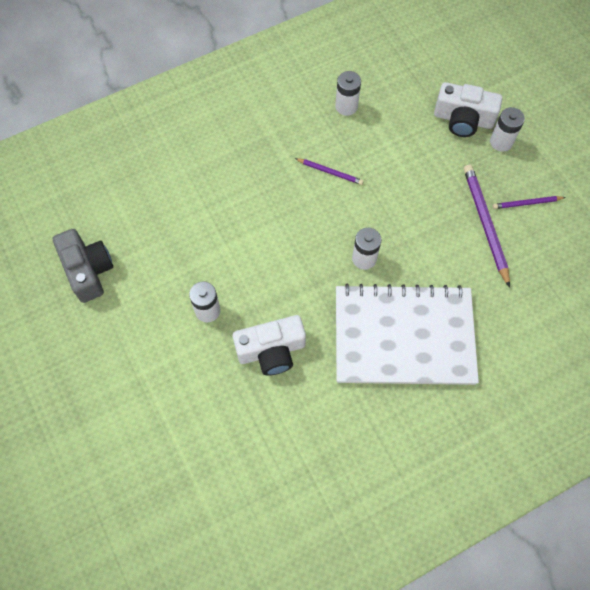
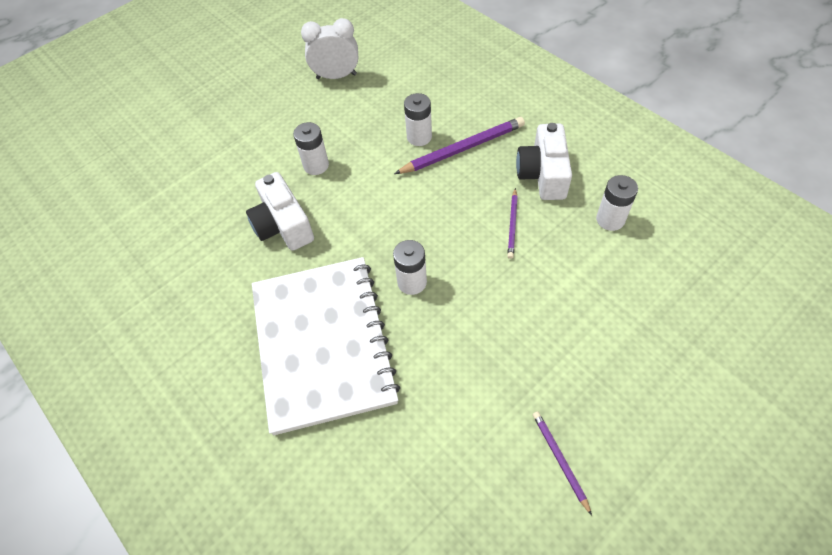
camera: 80 degrees right, 10 degrees down
grey camera [53,229,113,303] -> white clock [301,18,358,79]
white camera [434,82,502,137] -> white camera moved to [516,123,572,200]
purple pencil [464,165,510,288] -> purple pencil moved to [394,117,525,174]
white battery [490,107,525,152] -> white battery moved to [404,93,432,146]

